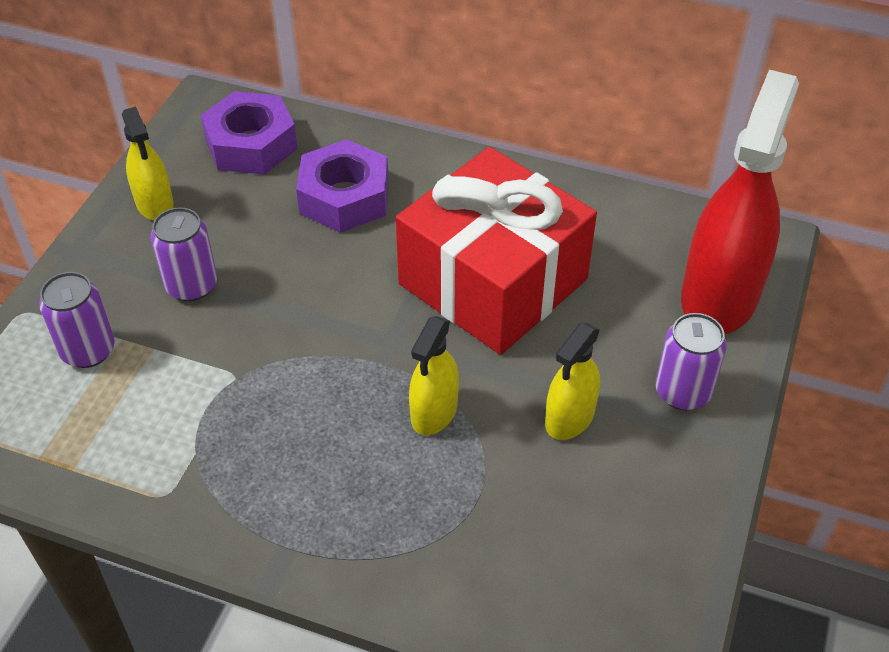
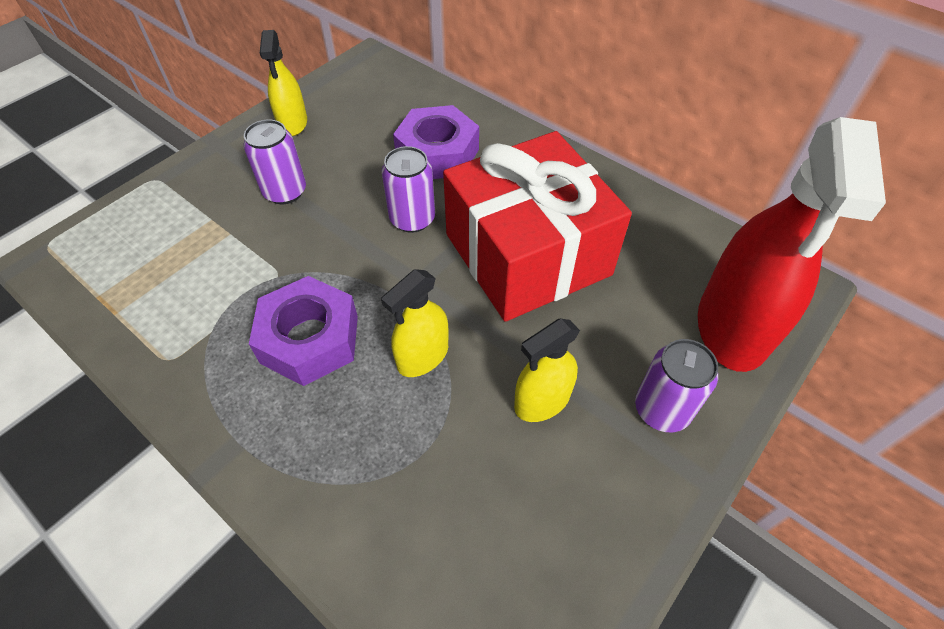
camera: 20 degrees right, 5 degrees up
purple can [39,272,115,368] -> purple can moved to [382,146,435,233]
purple nut [200,91,298,175] -> purple nut moved to [249,276,358,386]
red spray bottle [681,70,799,335] -> red spray bottle turned 150 degrees clockwise [698,117,886,372]

